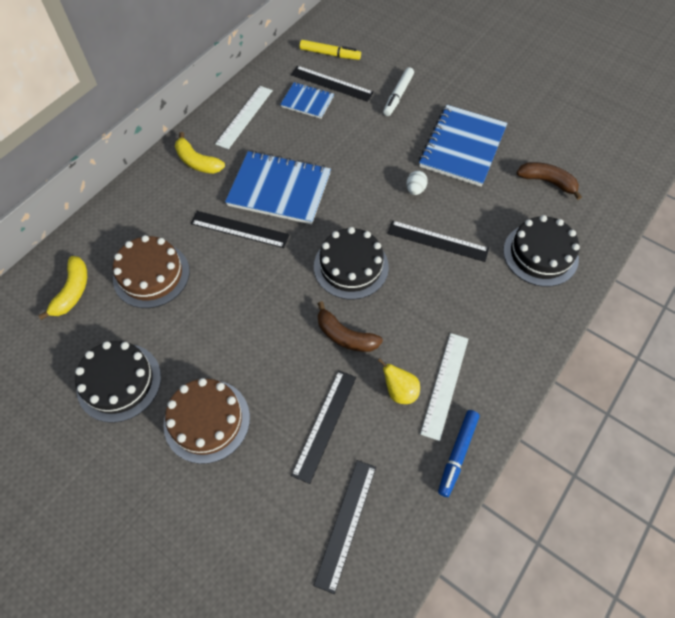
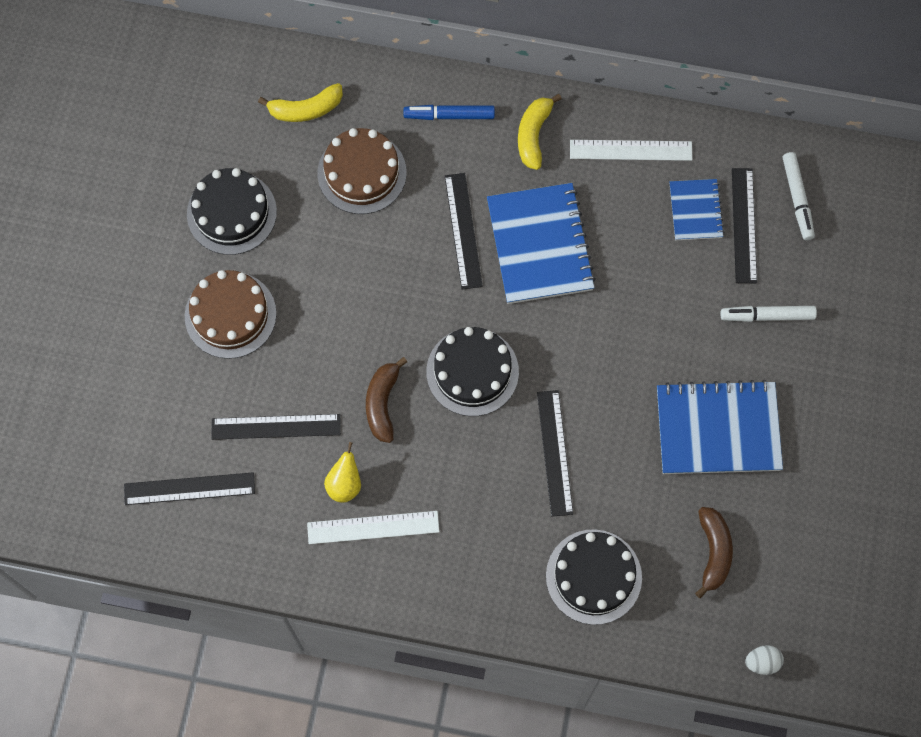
camera: 65 degrees right, 10 degrees up
yellow marker [300,40,361,60] -> white marker [783,152,815,240]
white egg [406,171,428,195] -> white egg moved to [745,645,784,675]
blue marker [438,410,480,497] -> blue marker moved to [403,105,495,120]

